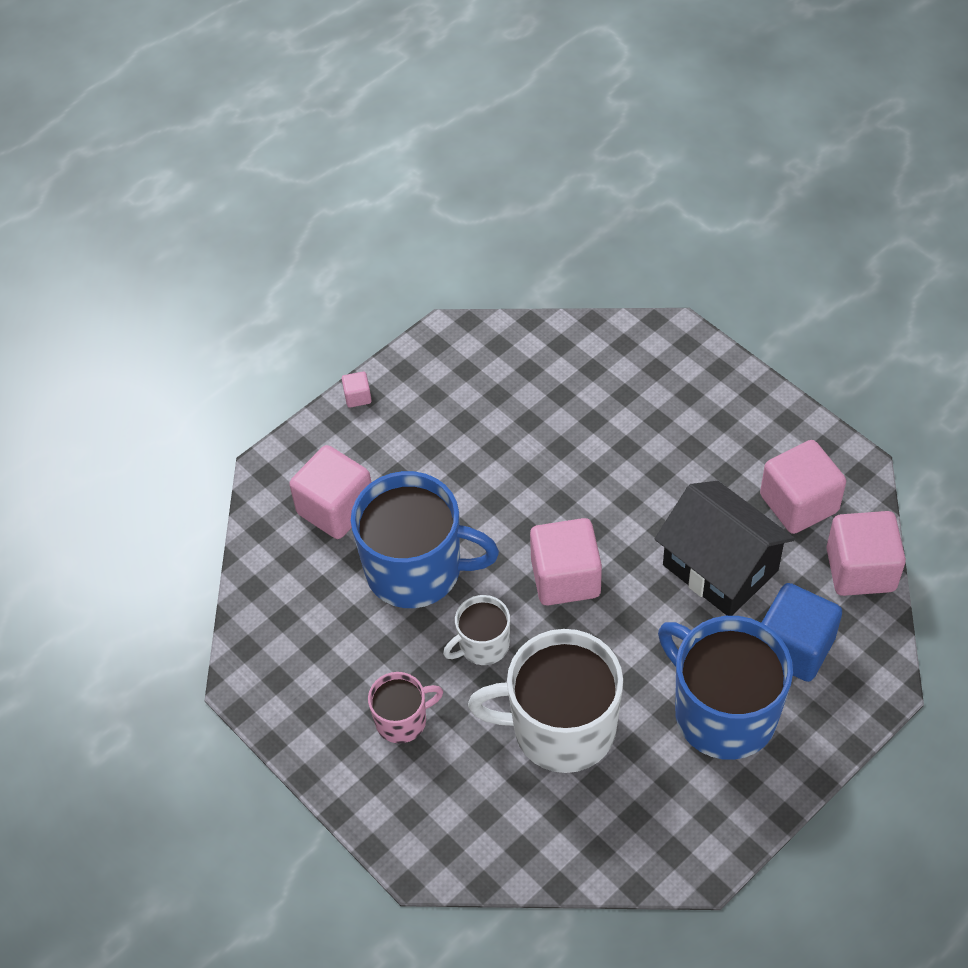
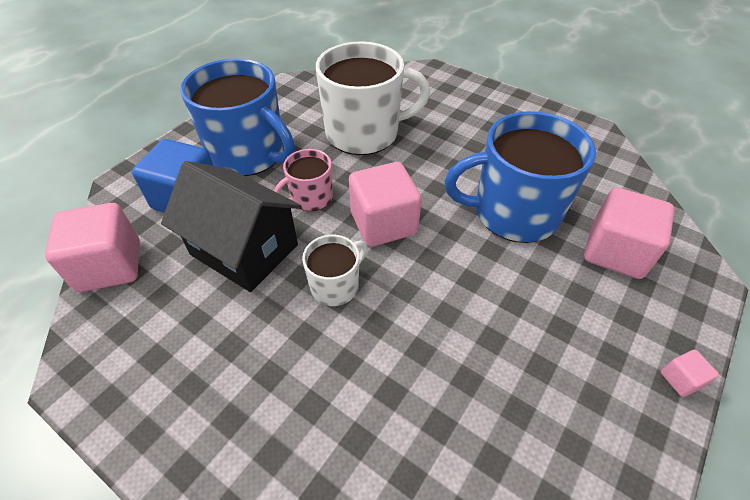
camera: 165 degrees right, 5 degrees down
pink mug [368,672,443,743] -> pink mug moved to [274,149,333,211]
white mug [443,595,510,665] -> white mug moved to [302,235,368,306]
pink cube [760,440,846,534] -> none

